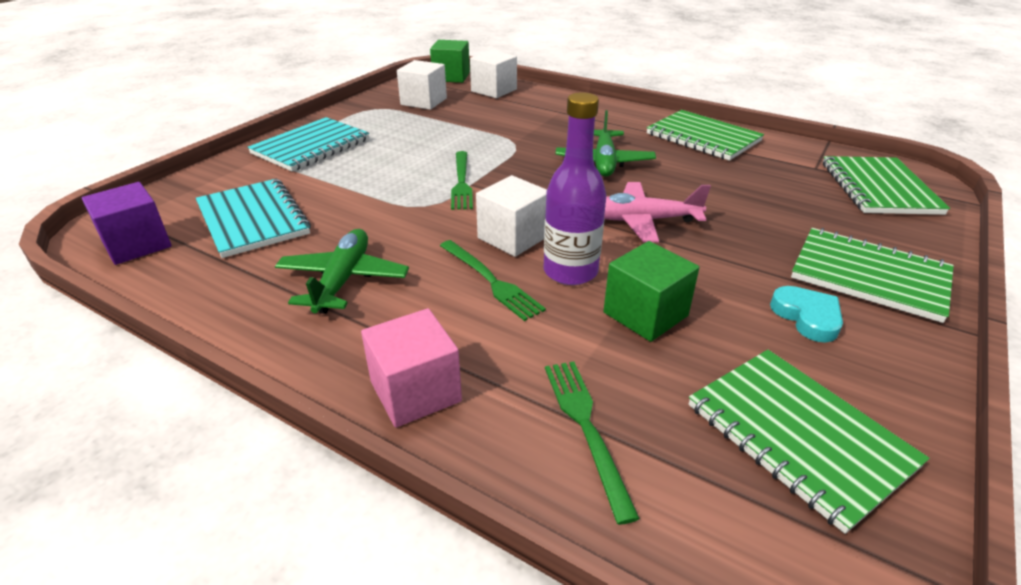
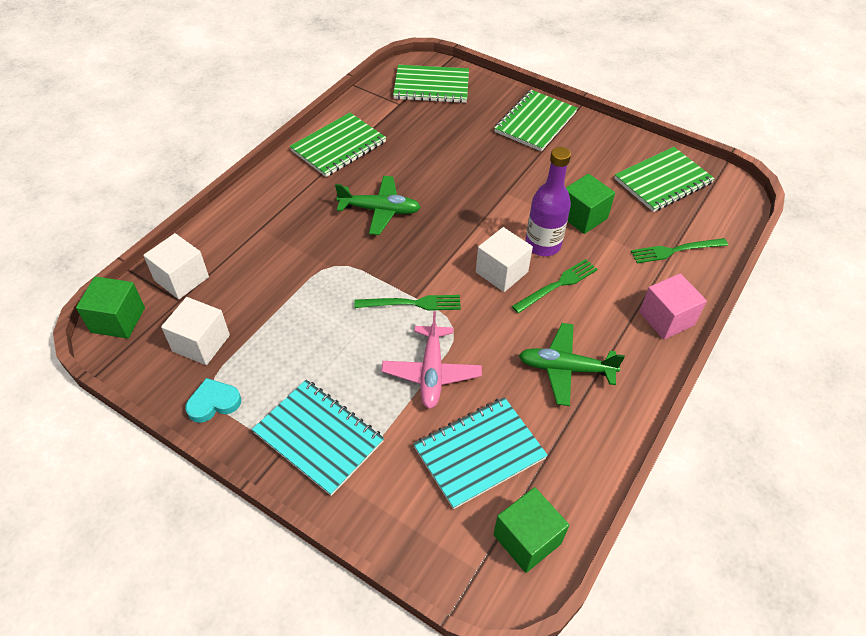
camera: 90 degrees left, 15 degrees up
purple cube [82,182,171,265] -> green cube [493,487,569,573]
pink plane [604,182,711,242] -> pink plane moved to [382,311,482,409]
turquoise heart [770,286,843,343] -> turquoise heart moved to [185,378,241,423]

